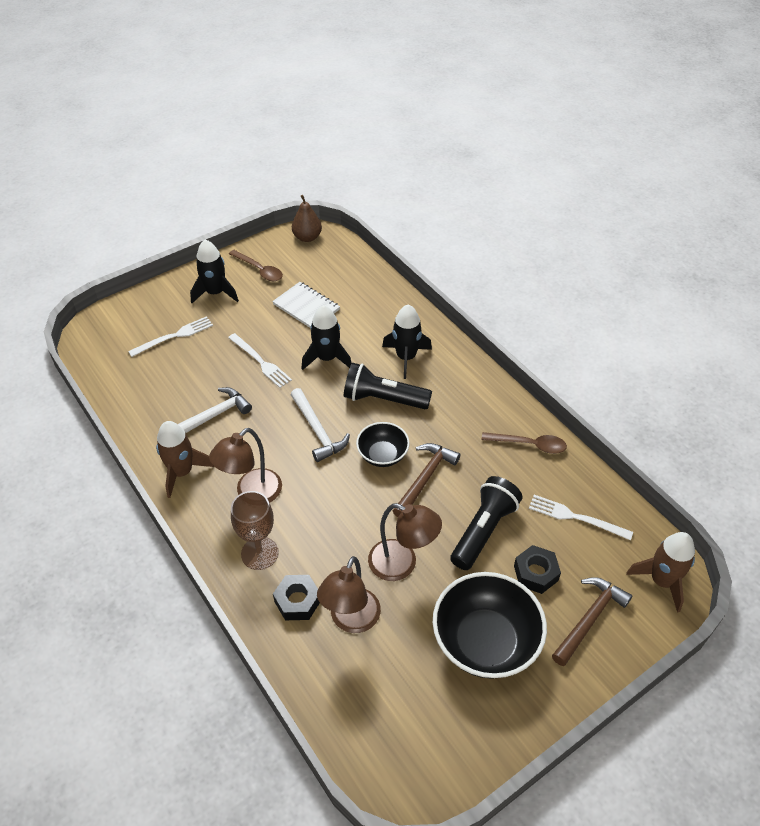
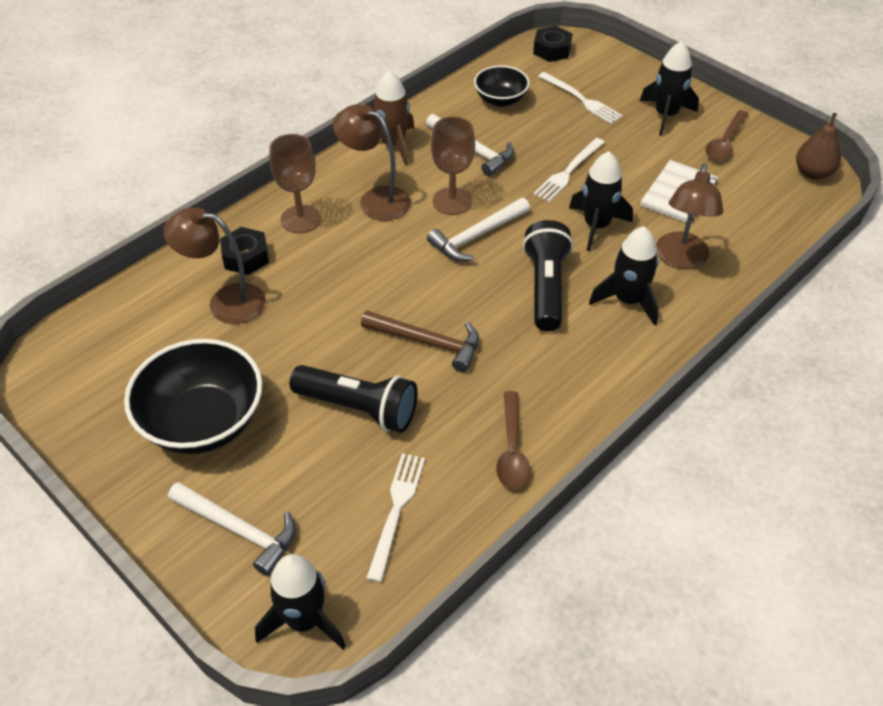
camera: 80 degrees right, 0 degrees up
black bowl [356,422,410,467] -> black bowl moved to [474,65,530,107]
brown lamp [368,503,442,581] -> brown lamp moved to [656,164,723,269]
black nut [514,545,561,594] -> black nut moved to [533,26,572,62]
brown hammer [552,577,632,666] -> white hammer [168,482,296,576]
brown rocket [626,532,695,613] -> black rocket [255,554,346,649]
none -> brown goblet [431,117,475,215]

